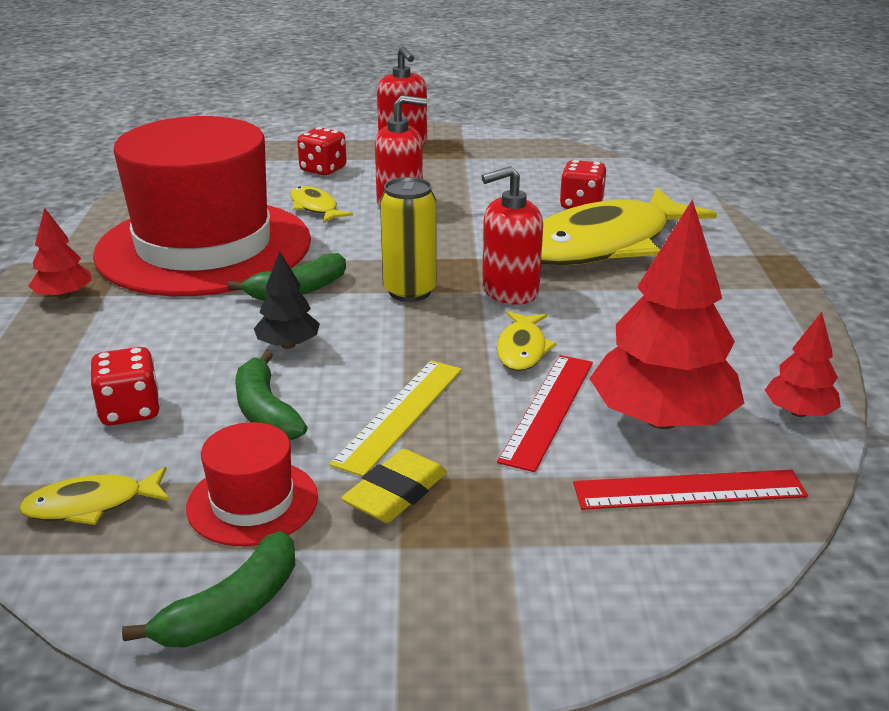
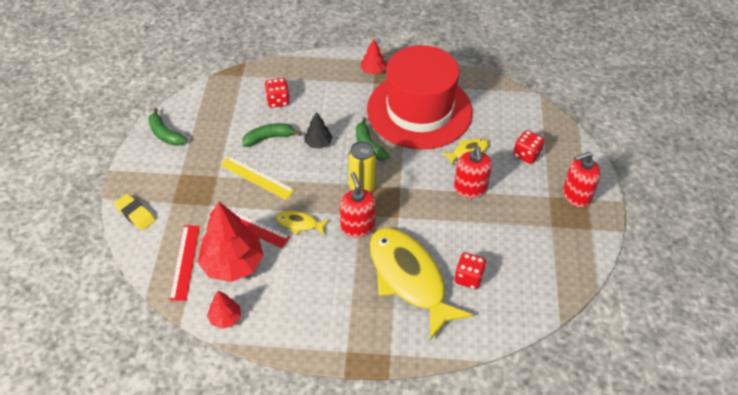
camera: 95 degrees right, 20 degrees up
yellow fish [19,467,170,525] -> none
red hat [186,422,318,546] -> none
yellow eraser [341,449,447,523] -> yellow eraser moved to [114,194,156,231]

